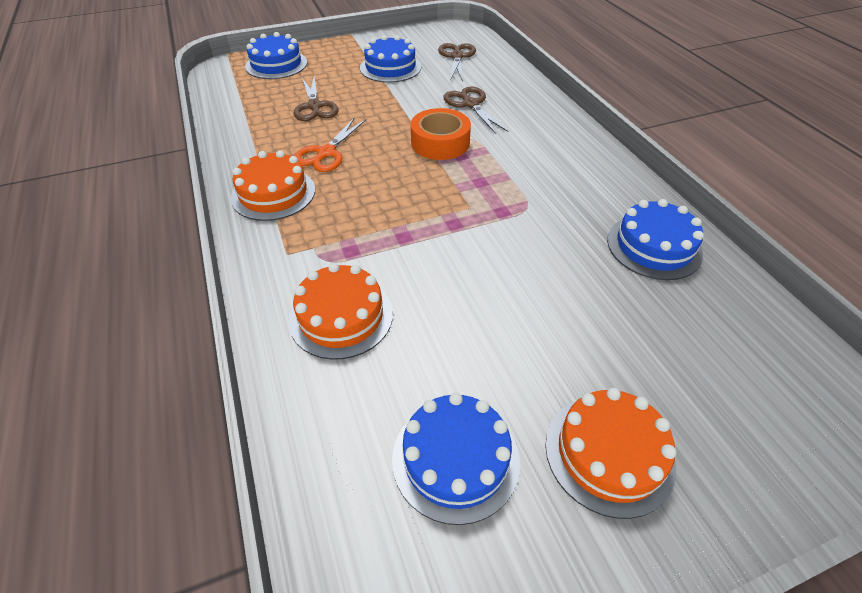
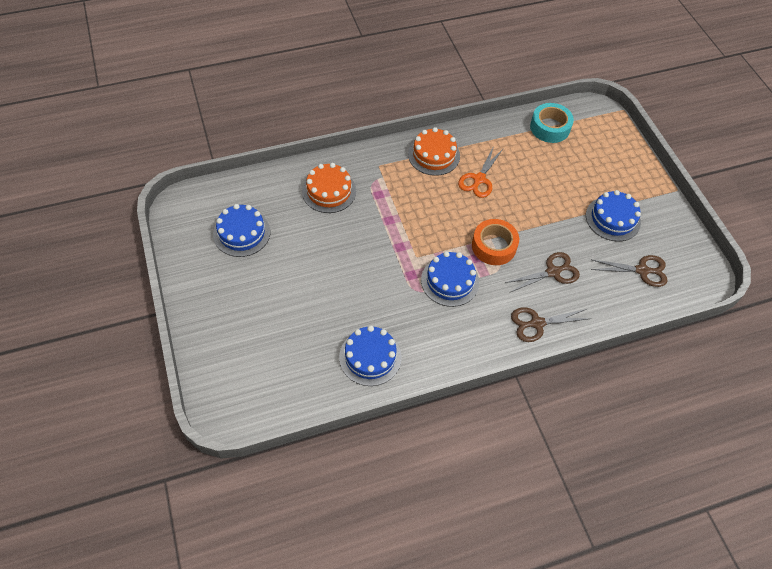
camera: 90 degrees right, 10 degrees up
blue cake [245,32,307,79] -> blue cake moved to [421,251,479,307]
brown scissors [293,77,339,121] -> brown scissors moved to [511,307,591,342]
orange scissors [294,117,367,172] -> orange scissors turned 90 degrees counterclockwise [458,146,503,198]
orange cake [545,388,677,519] -> none
none -> turquoise tape [530,103,574,143]

